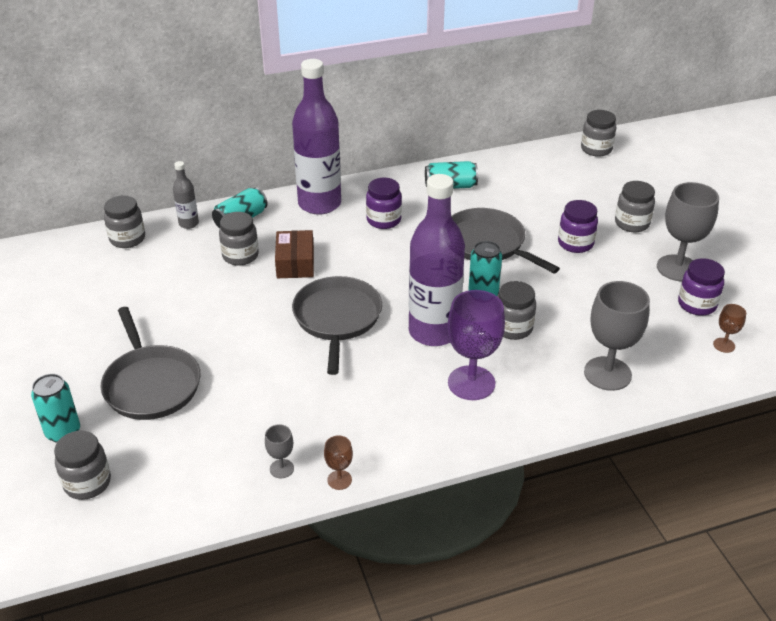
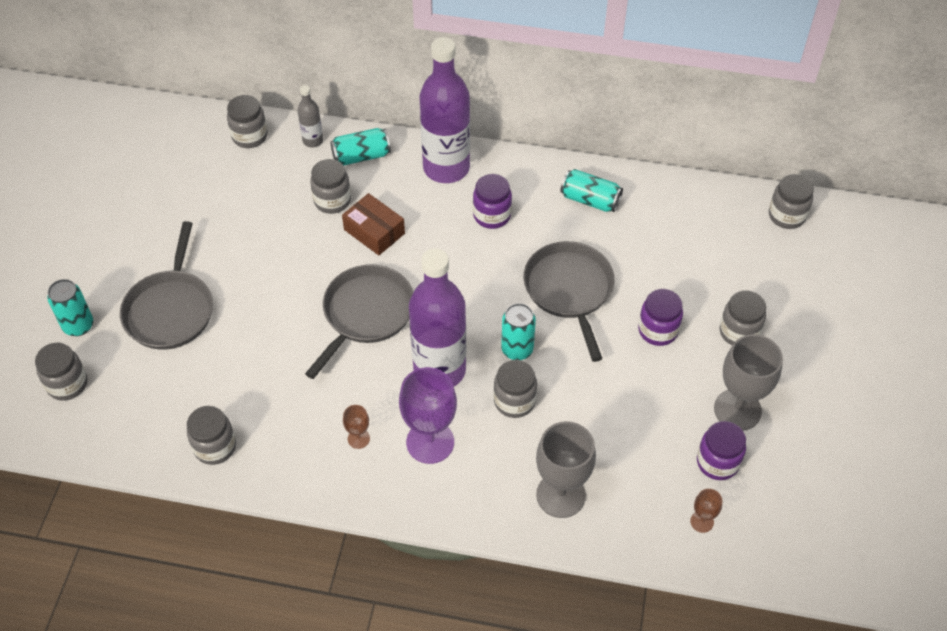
camera: 30 degrees right, 15 degrees up
grey goblet [265,424,294,478] -> grey jar [187,406,236,465]
brown box [275,230,314,278] -> brown box turned 75 degrees counterclockwise [342,193,405,255]
brown goblet [324,435,353,490] -> brown goblet moved to [343,405,370,449]

